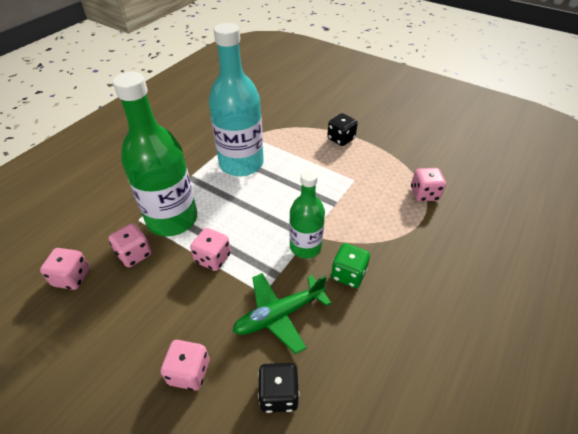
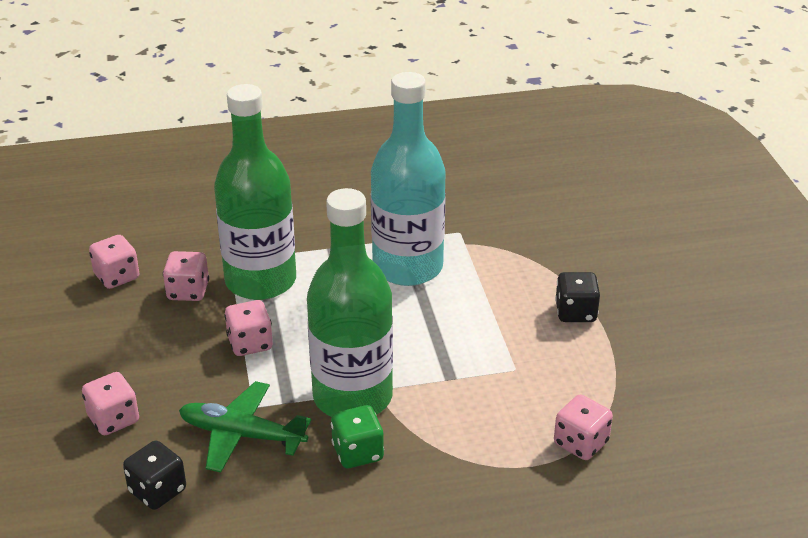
camera: 45 degrees right, 10 degrees down
green bottle [289,170,325,258] -> green bottle [307,188,393,417], size x1.68

